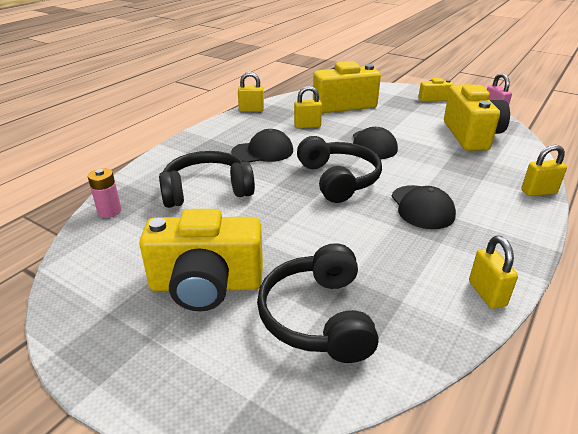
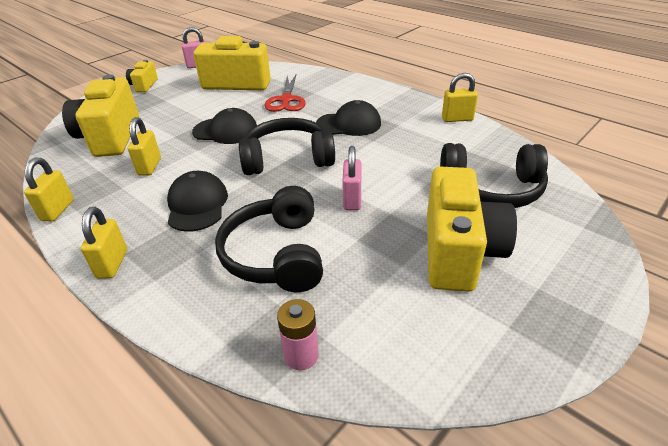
camera: 80 degrees left, 5 degrees up
yellow padlock [521,145,567,196] -> yellow padlock moved to [81,207,127,279]
none -> red scissors [265,74,306,112]
none -> pink padlock [342,146,361,210]

